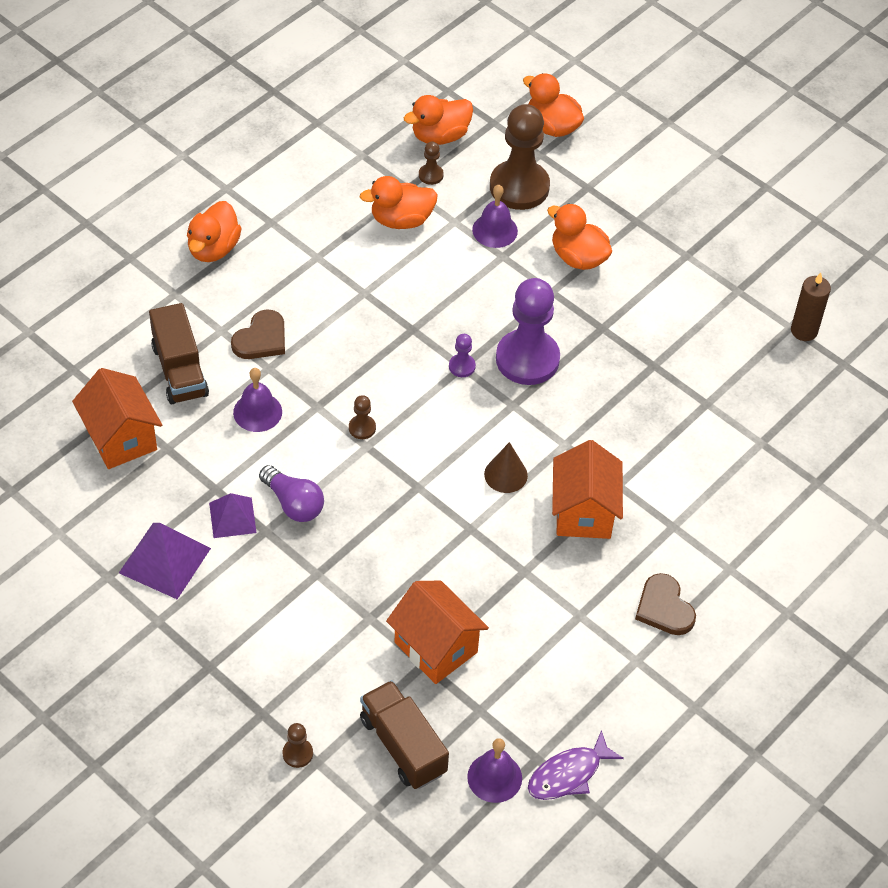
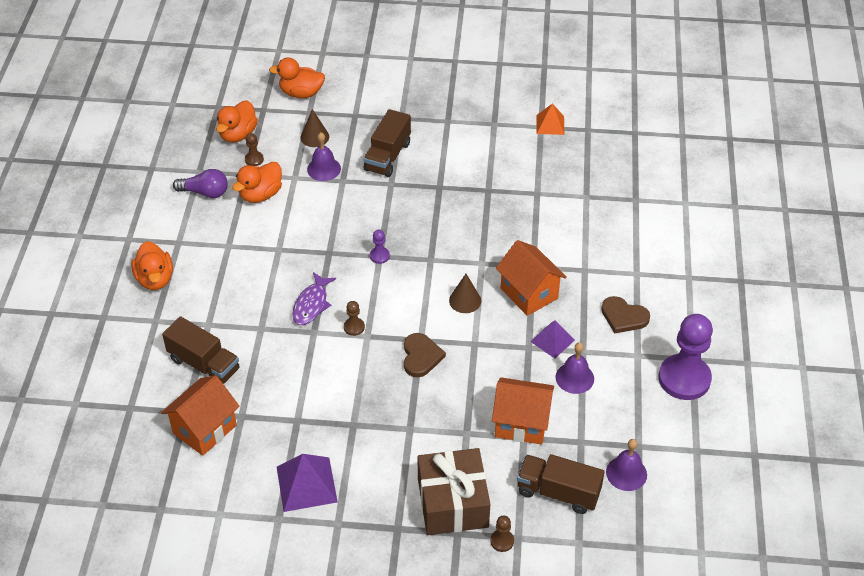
camera: 35 degrees left, 5 degrees down
orange house [72,368,162,469] -> orange house turned 75 degrees counterclockwise [161,375,240,456]
purple pyramid [209,493,257,538] -> purple pyramid moved to [530,320,575,358]
brown heart [231,309,285,359] -> brown heart moved to [404,333,446,377]
purple bell [233,368,282,432] -> purple bell moved to [555,342,594,394]
purple light bulb [259,465,324,522] -> purple light bulb moved to [173,169,228,198]
brown pawn [490,104,550,210] -> brown cone [300,109,329,147]
purple pawn [496,278,560,385] -> purple pawn moved to [658,314,713,400]
purple fish [528,730,624,800] -> purple fish moved to [292,272,336,325]
orange duck [547,203,612,270] -> brown truck [364,109,411,177]
brown candle [791,273,831,341] -> orange pyramid [537,104,564,135]
none -> brown gift [418,448,490,535]

